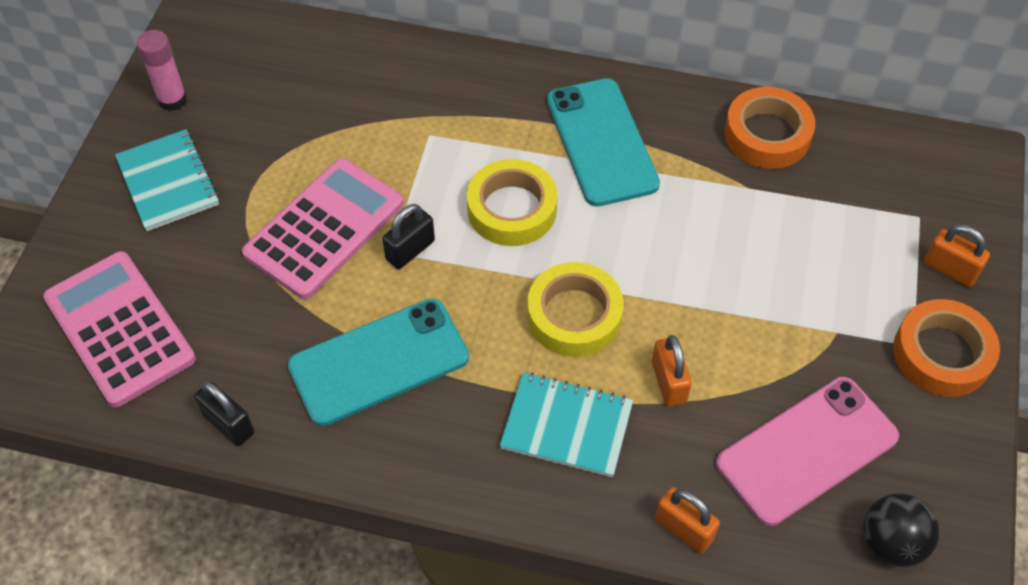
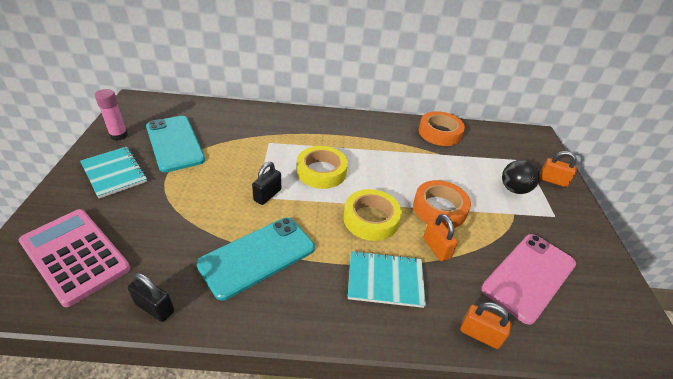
camera: 15 degrees left, 15 degrees down
pink calculator [242,158,404,299] -> none
turquoise phone [547,78,660,207] -> turquoise phone moved to [146,116,205,172]
black ball [863,493,940,567] -> black ball moved to [502,160,540,194]
orange tape [893,299,1000,397] -> orange tape moved to [413,180,471,229]

